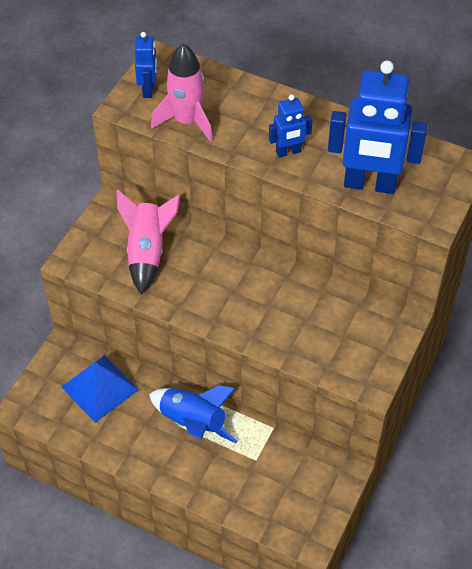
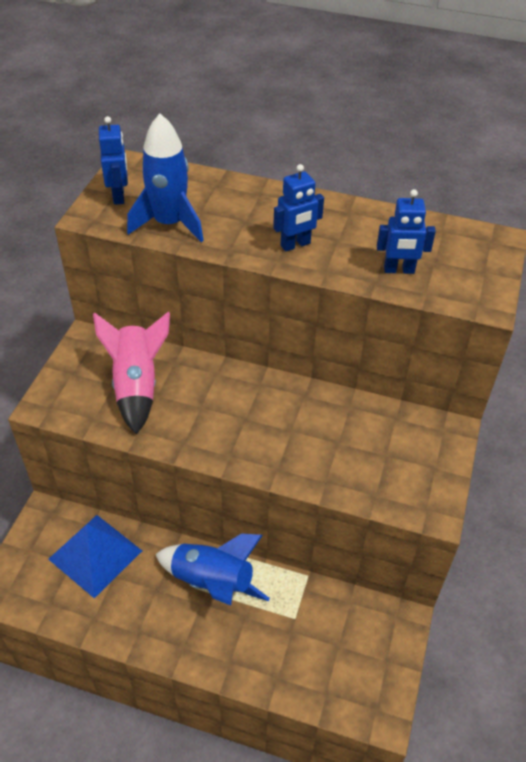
camera: 10 degrees left, 5 degrees down
pink rocket [151,44,213,142] -> blue rocket [127,114,204,242]
blue robot [328,60,427,194] -> blue robot [377,189,436,274], size x0.49

